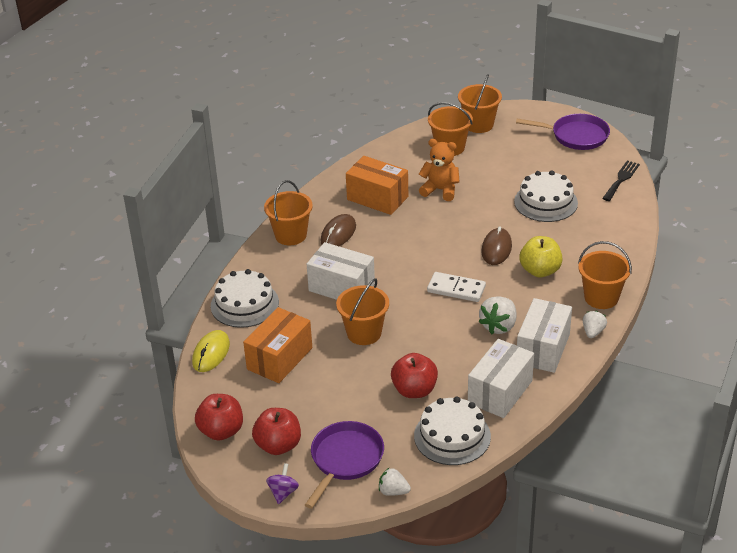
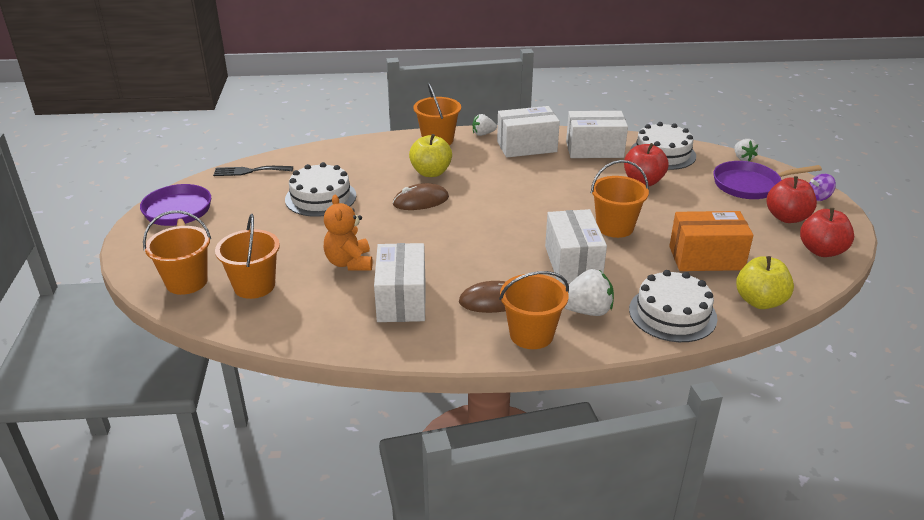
camera: 125 degrees left, 5 degrees down
yellow mouse [192,330,230,372] -> yellow apple [736,256,794,309]
orange box [346,156,408,215] -> white box [374,243,425,322]
white domino [427,272,486,302] -> none
white strawberry [479,296,516,334] -> white strawberry moved to [564,269,614,316]

